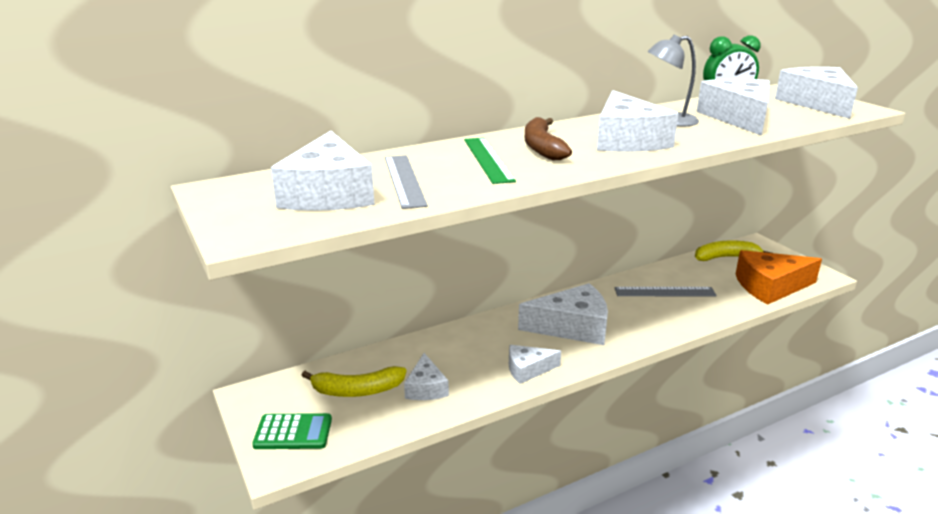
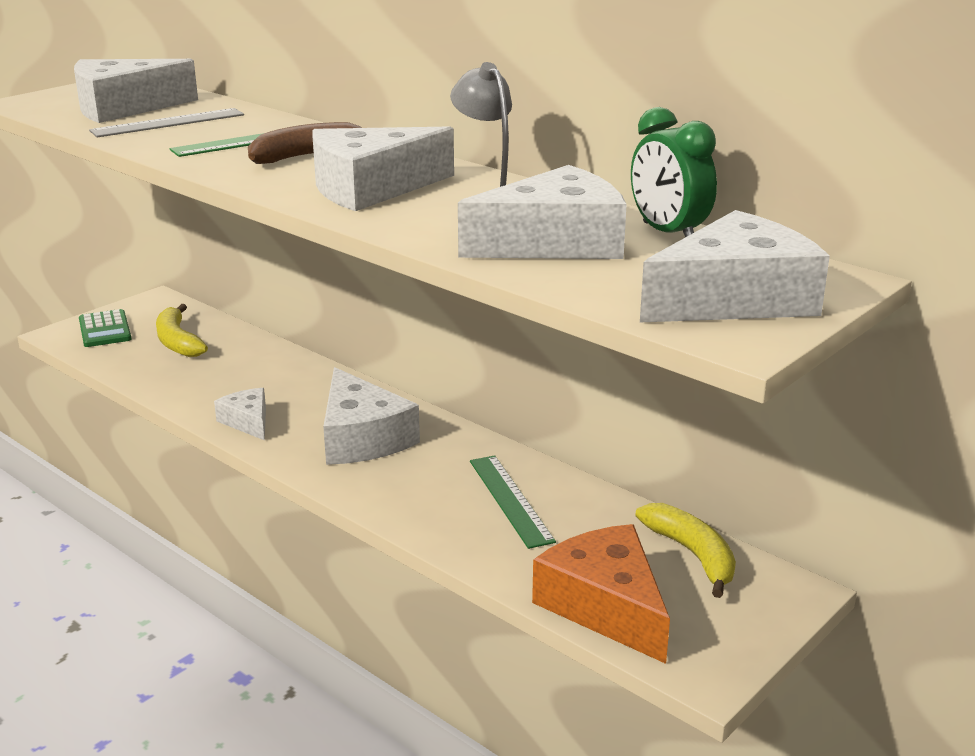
camera: 70 degrees right, 0 degrees up
white cheese [404,353,449,400] -> none
grey ruler [614,287,717,296] -> green ruler [470,455,556,549]

